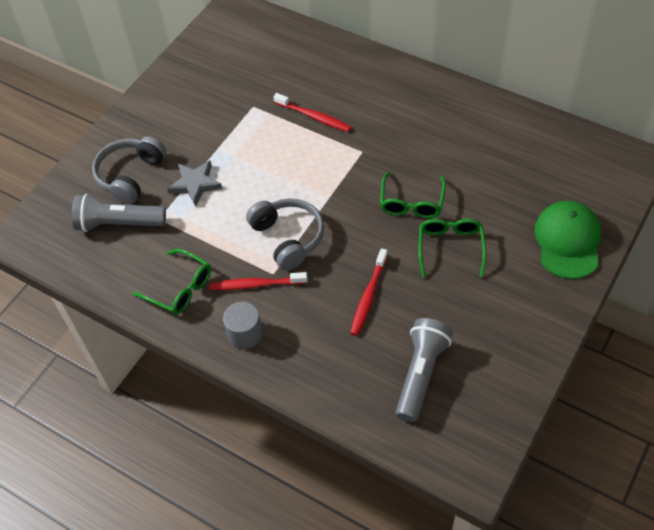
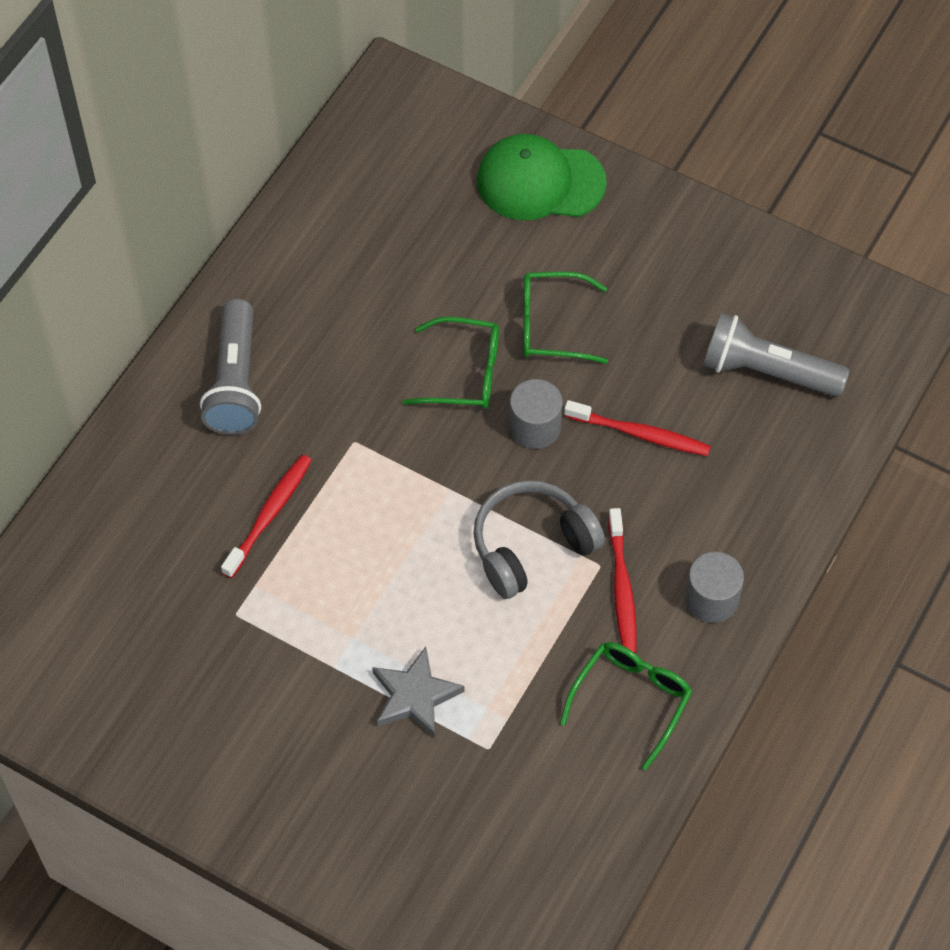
camera: 95 degrees left, 5 degrees up
grey flashlight [72,194,166,232] -> grey flashlight moved to [200,299,261,435]
grey headphones [92,136,166,204] -> none
none -> grey cylinder [509,379,563,449]

